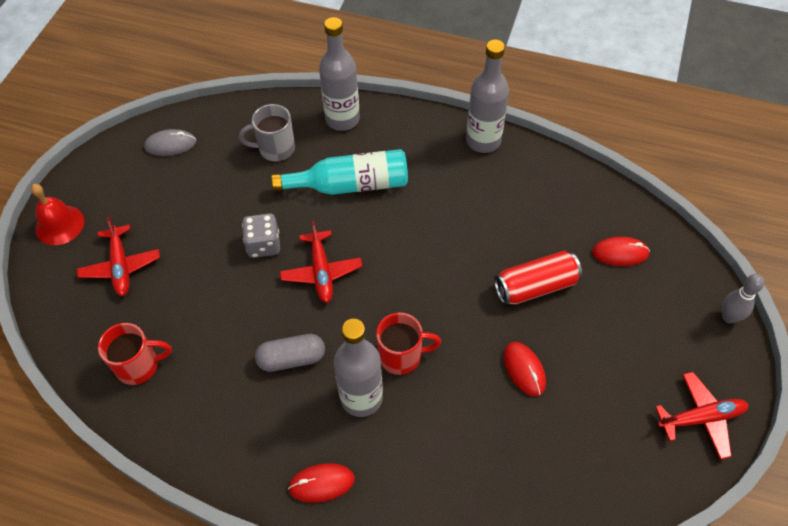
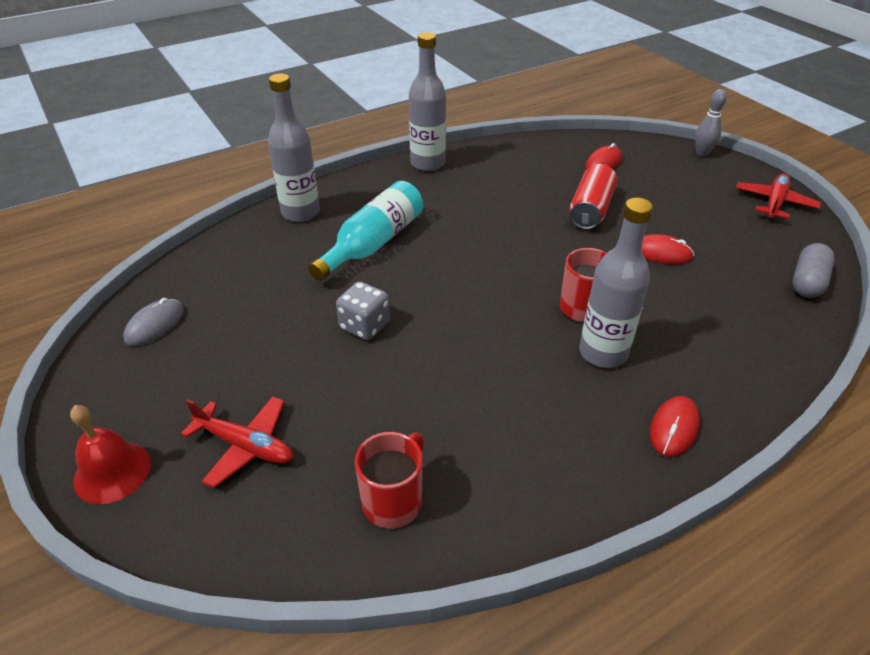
camera: 50 degrees left, 15 degrees down
grey mug [239,104,295,161] -> none
grey capsule [255,334,325,372] -> grey capsule moved to [793,243,835,298]
red plane [280,221,363,303] -> none

